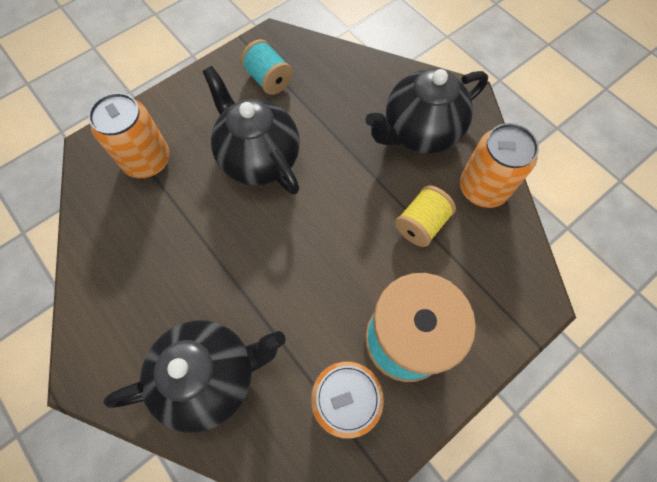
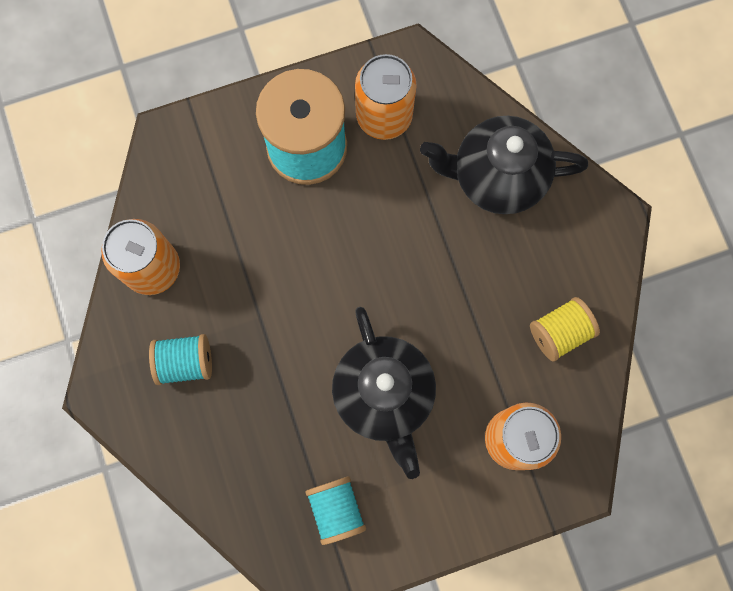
camera: 160 degrees left, 10 degrees up
black teapot [365,68,488,154] -> turquoise spool [149,334,212,385]
yellow spool [395,186,456,247] -> yellow spool moved to [530,297,600,362]

